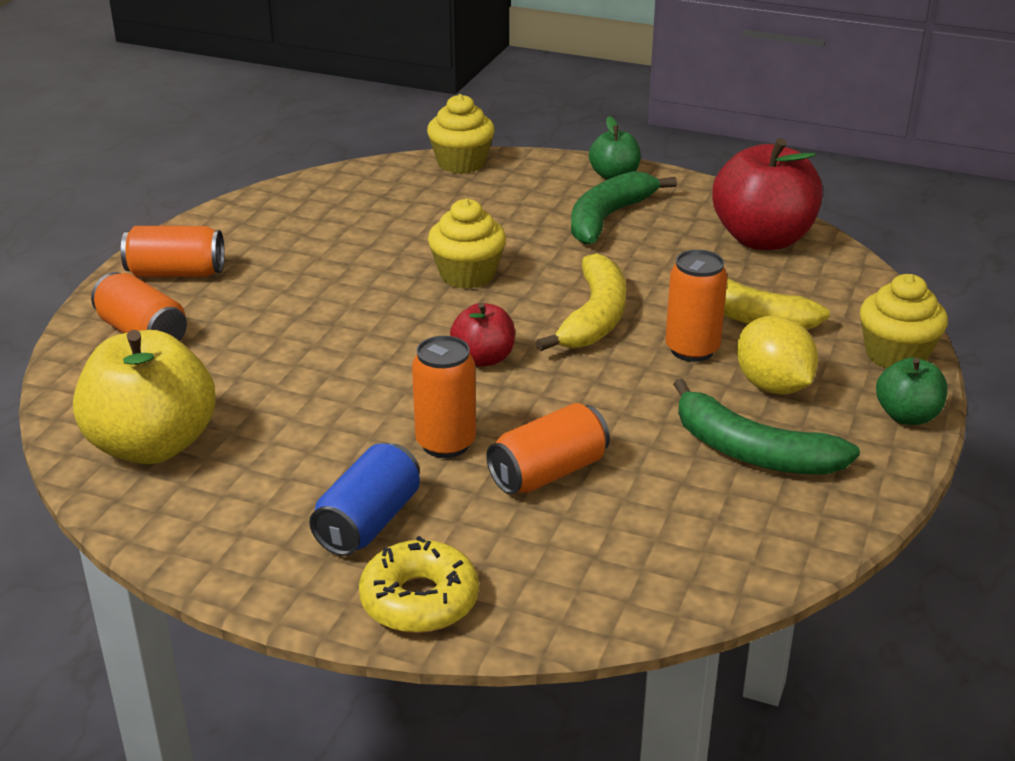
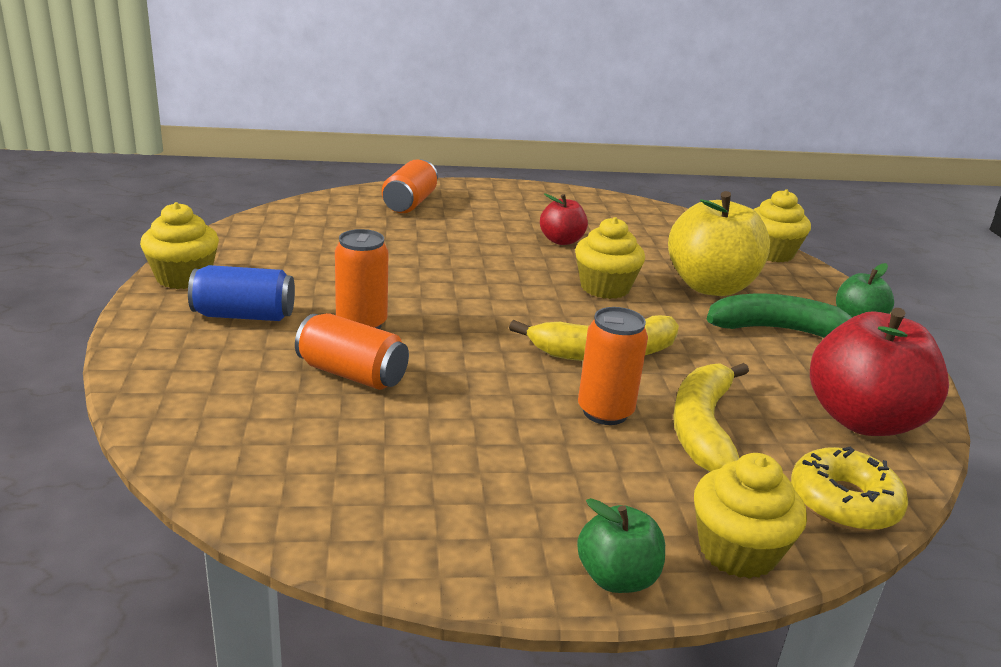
camera: 60 degrees right, 5 degrees down
yellow apple [73,330,216,464] -> yellow apple moved to [668,191,770,296]
orange can [121,226,225,277] -> none
yellow donut [359,536,479,633] -> yellow donut moved to [791,447,908,531]
red apple [450,303,515,367] -> red apple moved to [540,193,588,245]
green banana [673,378,860,475] -> none
yellow lemon [737,315,818,394] -> none
none -> yellow cupcake [140,202,219,289]

